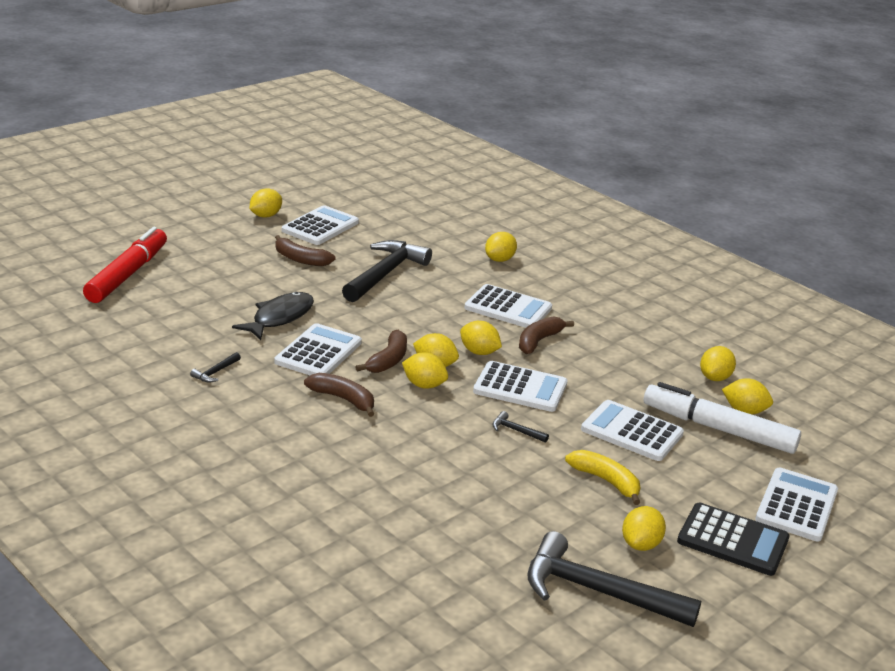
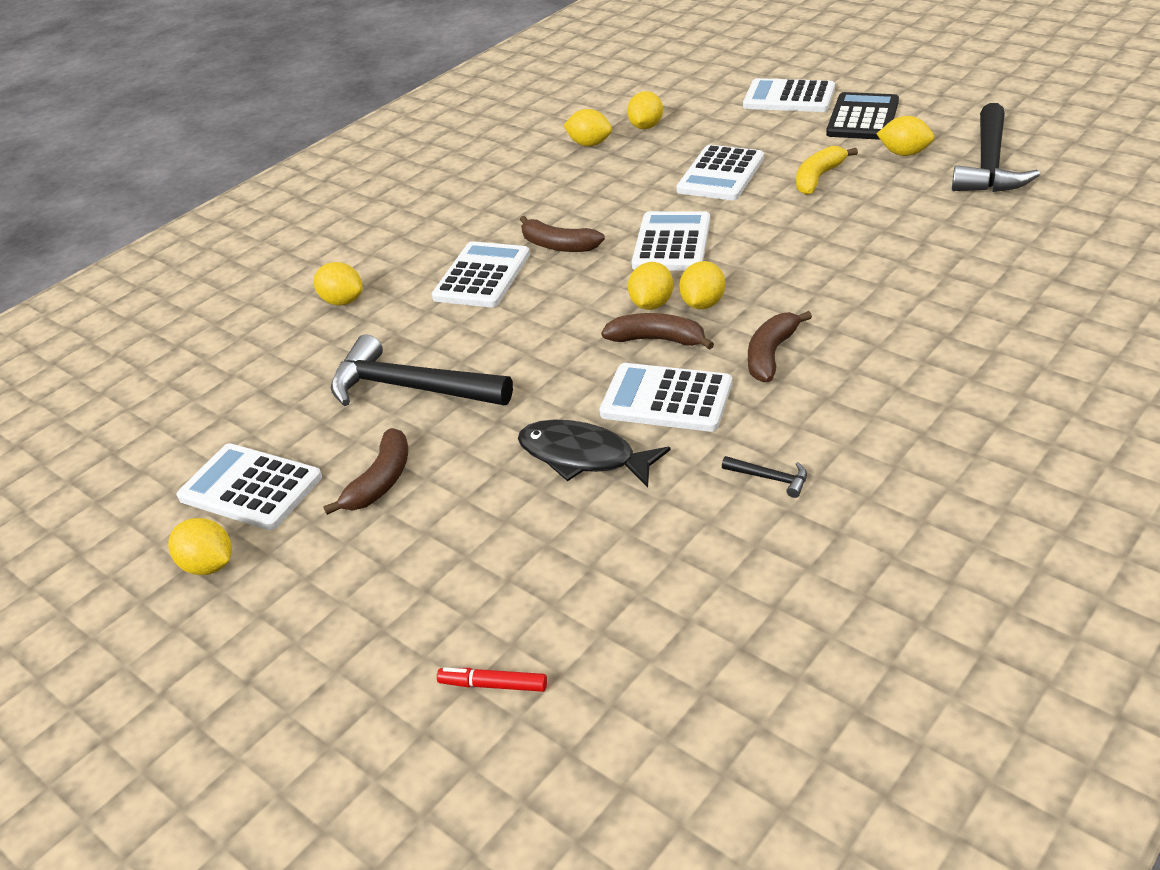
camera: 90 degrees left, 10 degrees up
red marker [83,227,167,303] -> red marker [437,667,547,692], size x0.40
yellow lemon [460,321,502,355] -> none
black hammer [492,411,549,443] -> none
white marker [644,382,801,454] -> none

